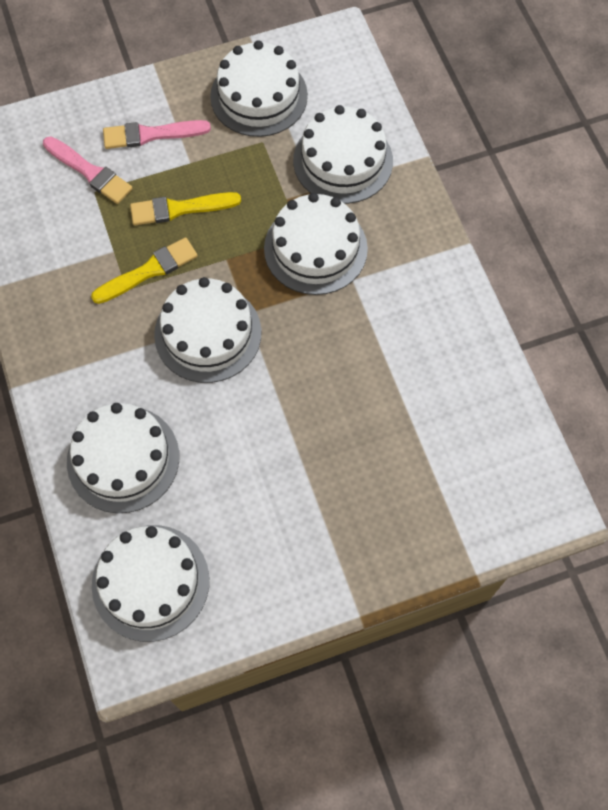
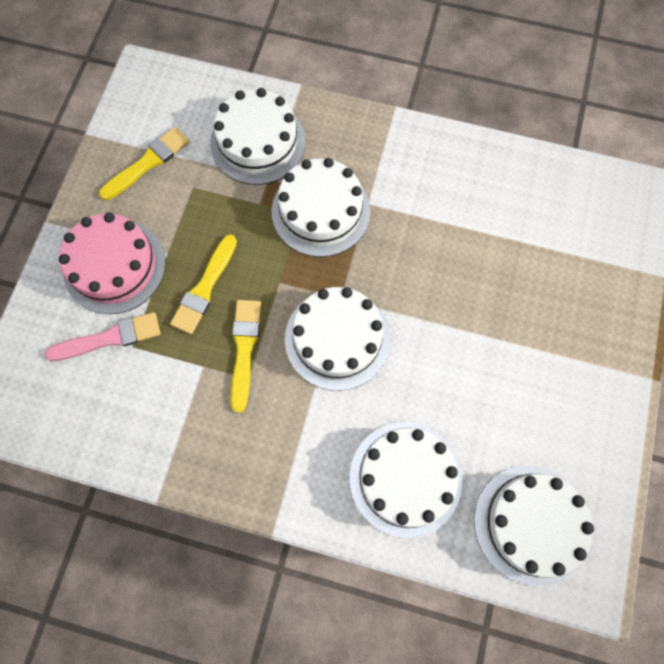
camera: 55 degrees left, 5 degrees up
pink brush [103,120,211,149] -> pink cake [59,213,166,314]
white cake [210,40,308,137] -> yellow brush [99,127,190,201]

